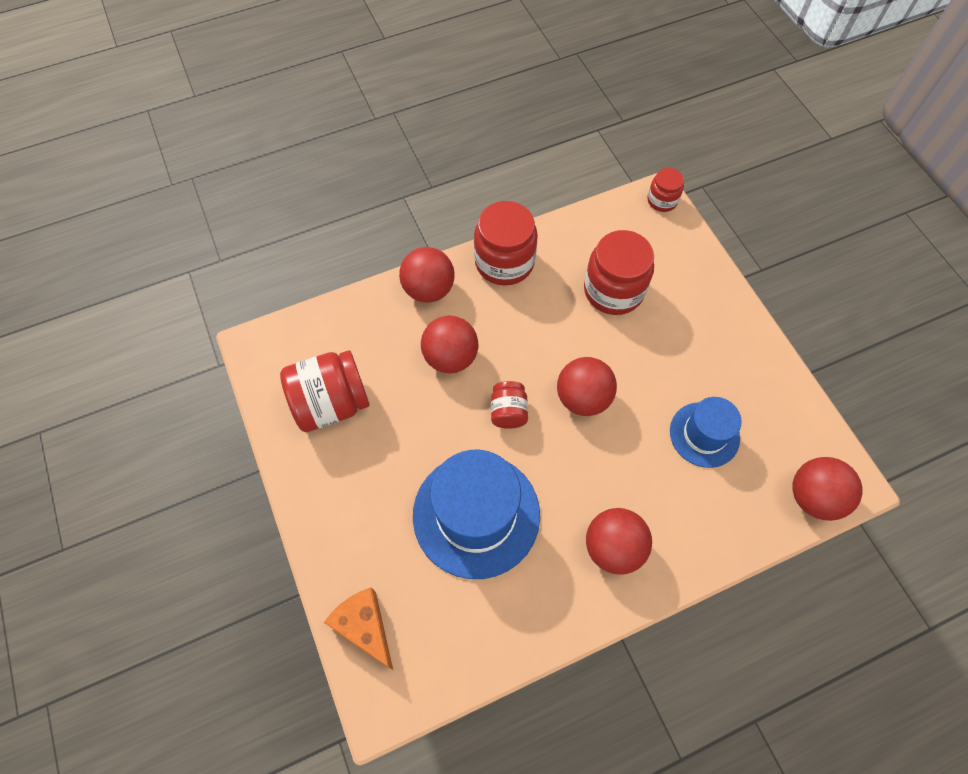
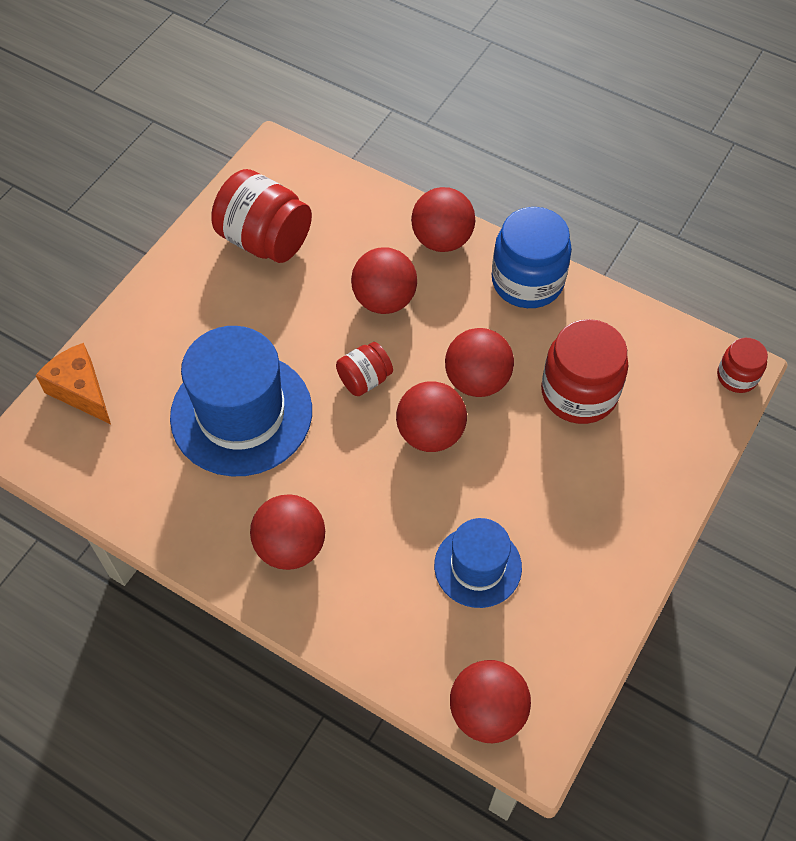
camera: 55 degrees right, 5 degrees down
orange cheese [324,587,393,670] -> orange cheese turned 60 degrees counterclockwise [35,343,111,424]
red jar [474,201,538,286] -> blue jar [492,207,572,308]
none -> red ball [445,328,514,397]

